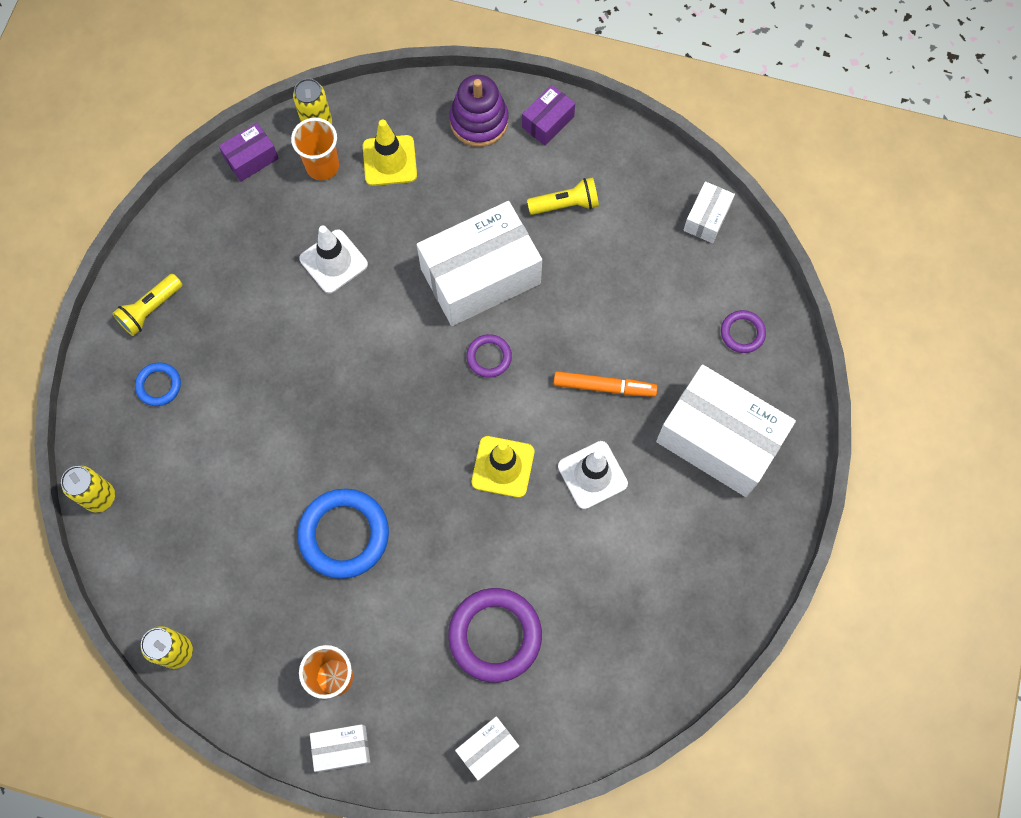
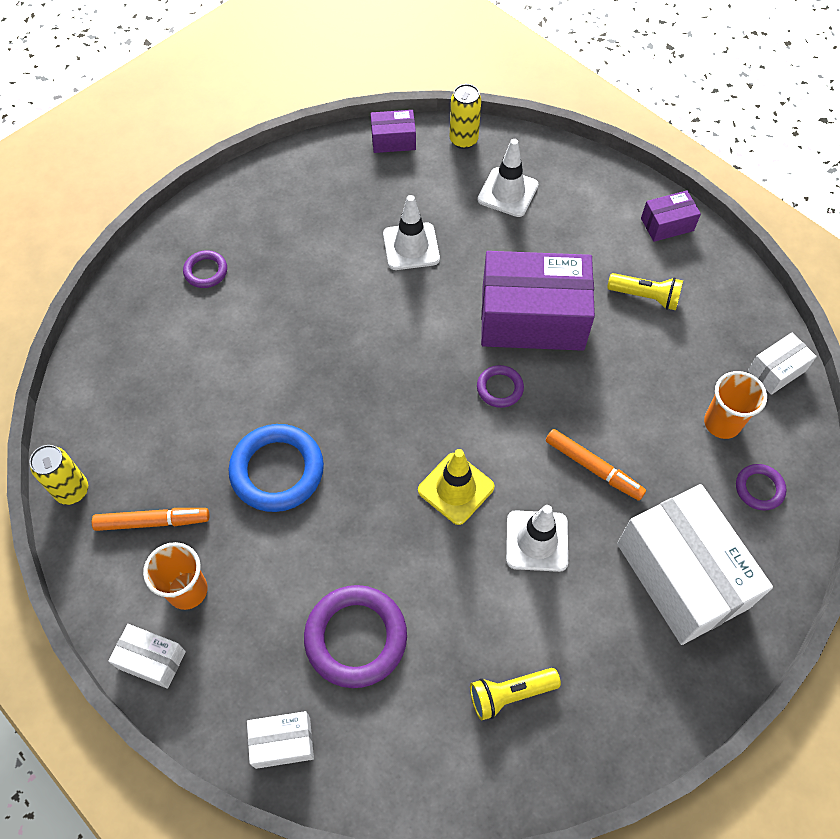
camera: 30 degrees right, 10 degrees down
yellow can [61,466,115,513] -> none
yellow flashlight [112,274,182,336] -> yellow flashlight moved to [470,668,561,721]
blue ring [135,362,181,406] -> purple ring [183,250,227,288]
orange cup [291,118,339,180] -> orange cup moved to [704,371,767,439]
yellow traffic cone [363,120,417,186] -> white traffic cone [478,139,538,217]
white box [417,201,542,326] -> purple box [481,251,595,351]
purple stacking toy [450,75,509,147] -> none
none -> orange marker [92,508,210,531]

